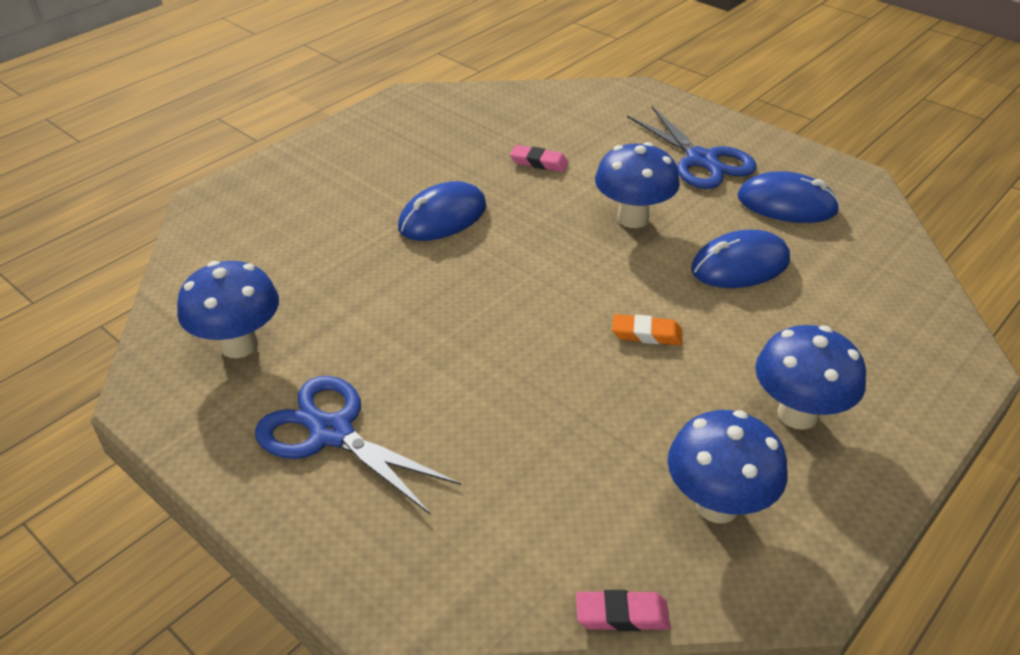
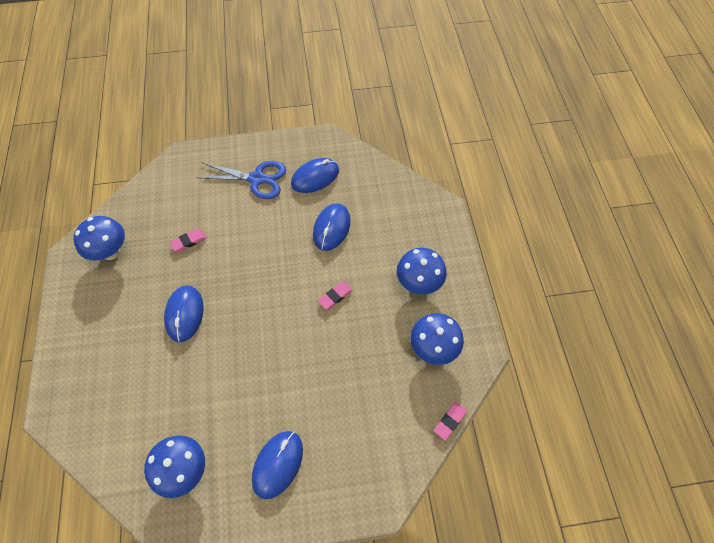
camera: 50 degrees left, 20 degrees up
blue scissors [255,376,461,515] -> blue mouse [252,431,303,499]
blue mushroom [595,142,680,228] -> blue mushroom moved to [73,216,125,261]
orange eraser [612,314,682,345] -> pink eraser [318,282,353,310]

